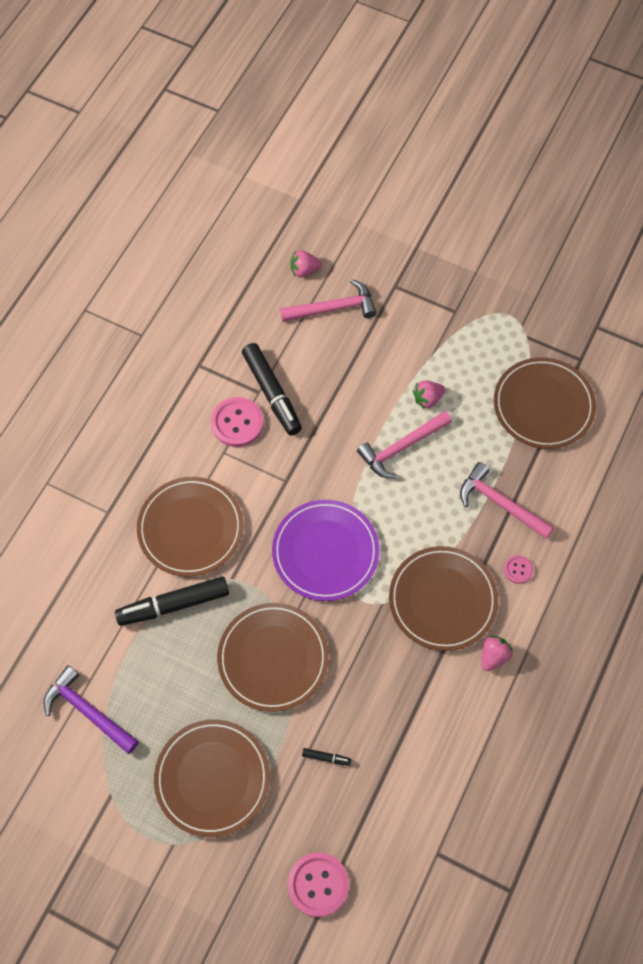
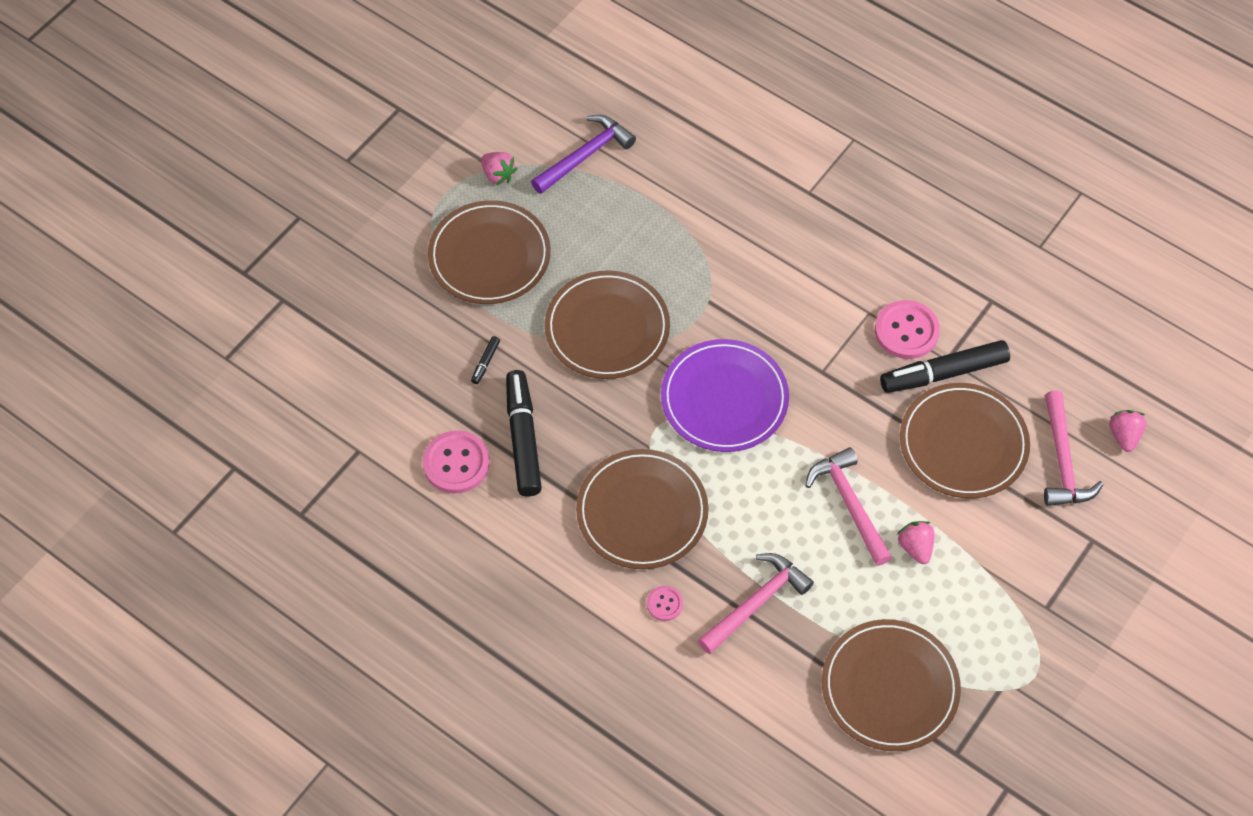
camera: 100 degrees right, 5 degrees down
black marker [115,576,229,626] -> black marker moved to [506,370,542,497]
brown plate [137,477,243,577] -> brown plate moved to [900,383,1030,498]
pink button [288,852,349,917] -> pink button moved to [423,430,490,494]
pink strawberry [482,636,513,671] -> pink strawberry moved to [481,152,517,185]

